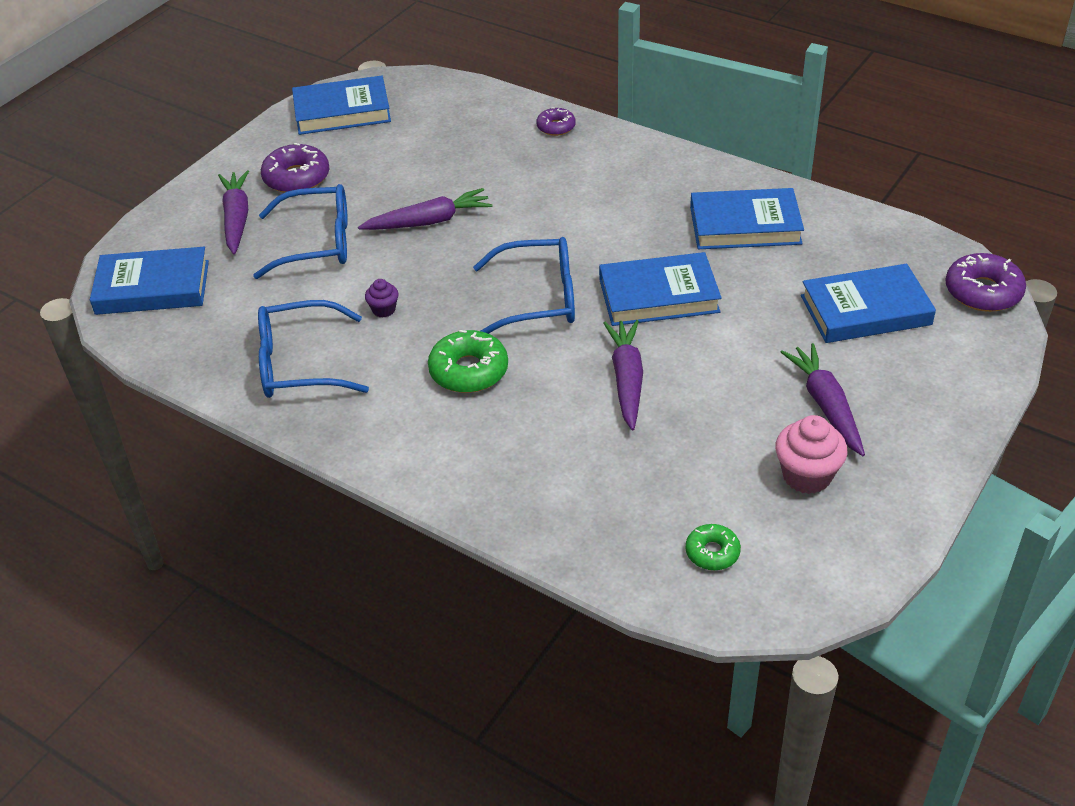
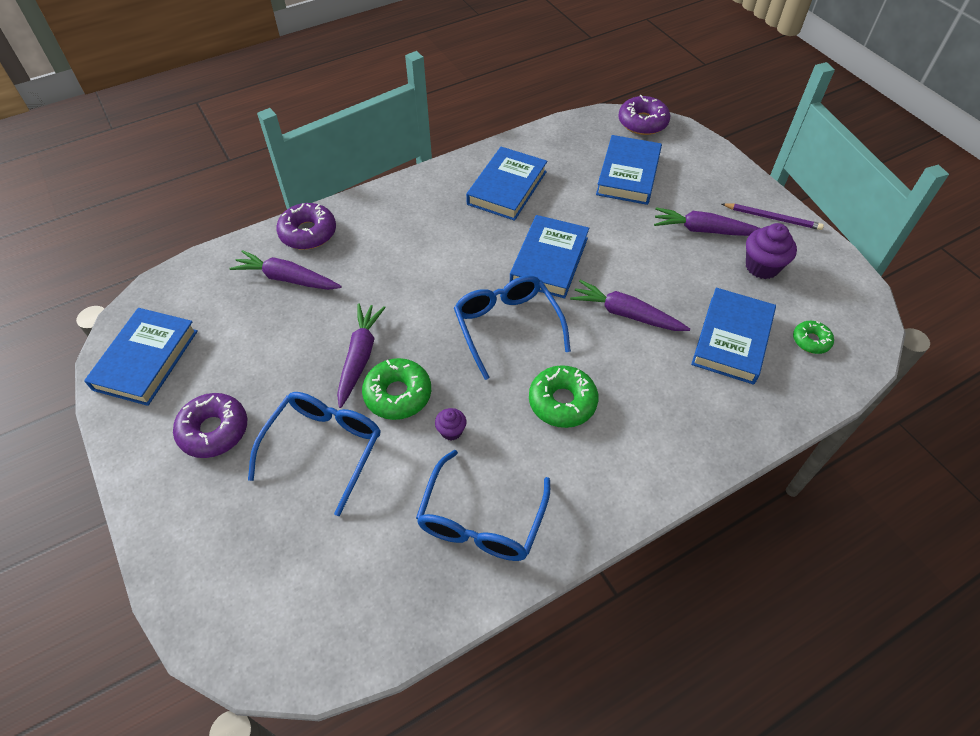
camera: 65 degrees left, 10 degrees up
blue book [90,247,209,315] -> blue book moved to [691,288,776,385]
purple carrot [218,170,249,254] -> purple carrot moved to [229,250,342,290]
blue glasses [473,237,575,334] -> blue glasses turned 45 degrees counterclockwise [454,276,571,380]
purple donut [536,107,576,136] -> purple donut [277,203,336,250], size x1.68
pink cupcake [775,415,847,494] -> purple cupcake [746,223,797,279]
none -> green donut [362,358,431,420]
none -> purple pencil [722,203,824,230]

